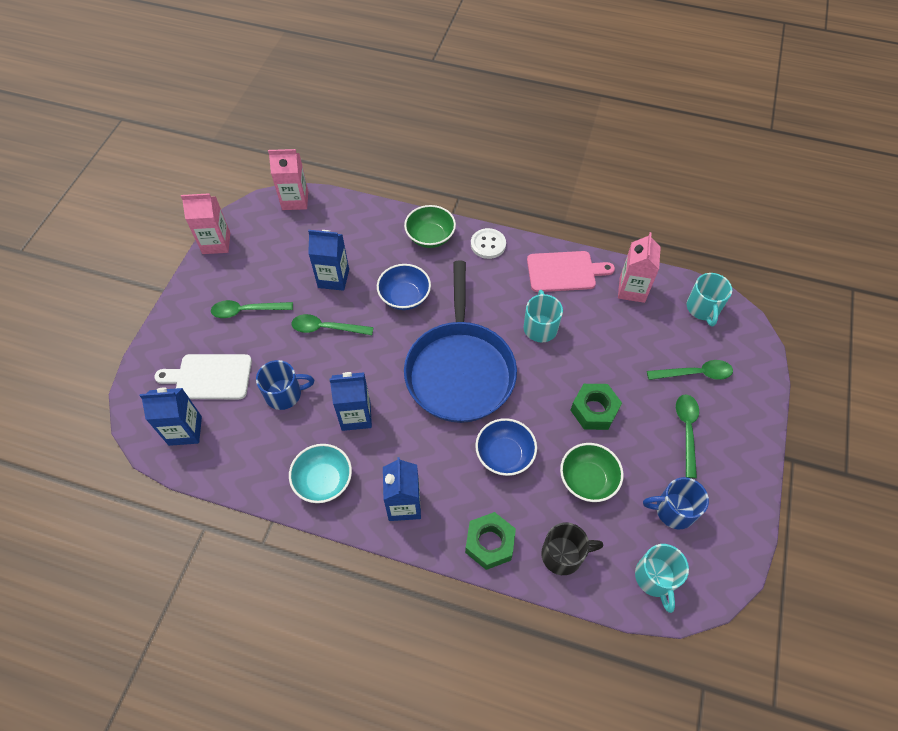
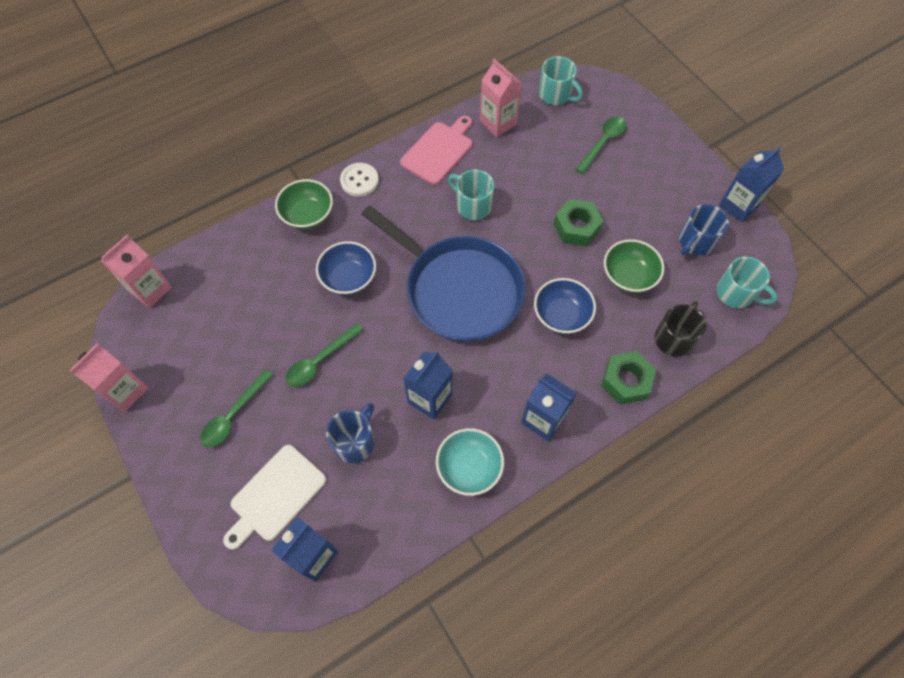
camera: 50 degrees left, 5 degrees up
blue carton [308,230,349,291] -> blue carton moved to [719,147,784,222]
green spoon [676,394,699,478] -> none

